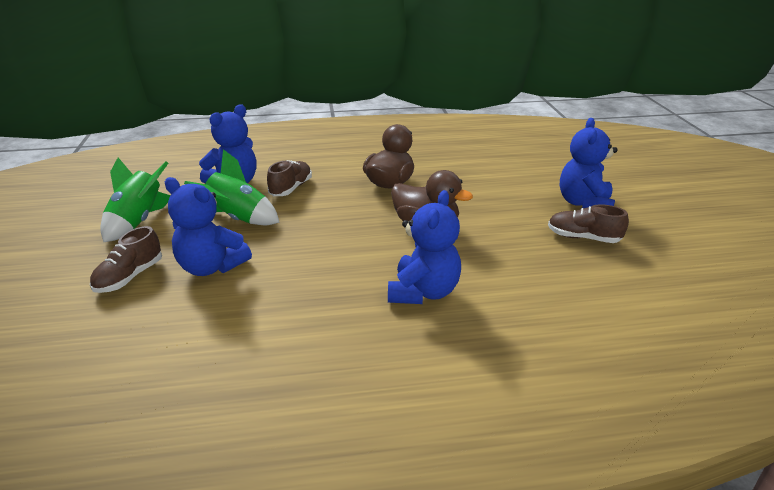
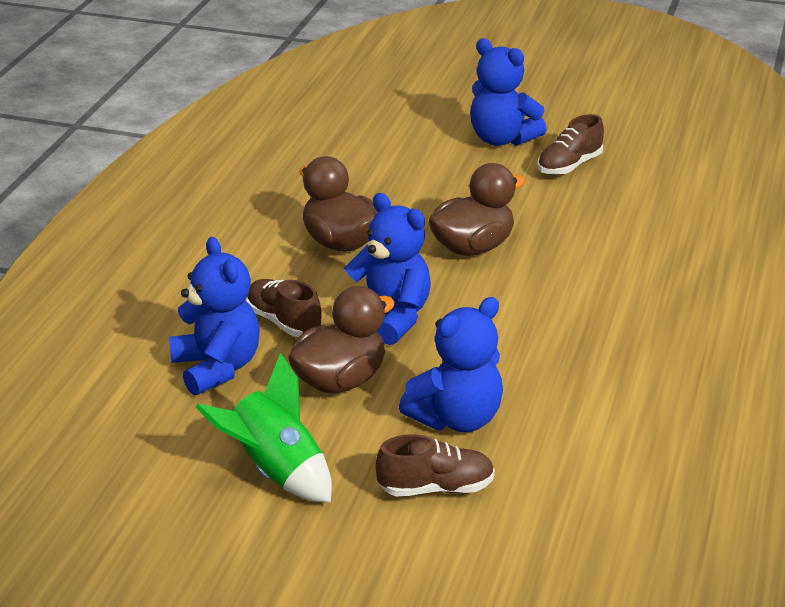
camera: 65 degrees left, 0 degrees up
brown shoe [90,226,162,293] -> brown shoe turned 60 degrees counterclockwise [376,434,495,497]
green rocket [184,149,280,225] -> brown duck [288,286,395,393]
blue teddy bear [388,190,461,304] -> blue teddy bear moved to [344,193,431,345]

